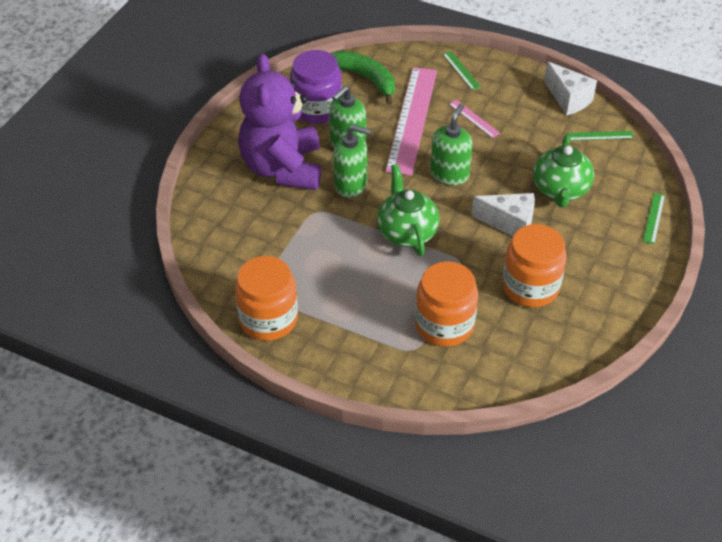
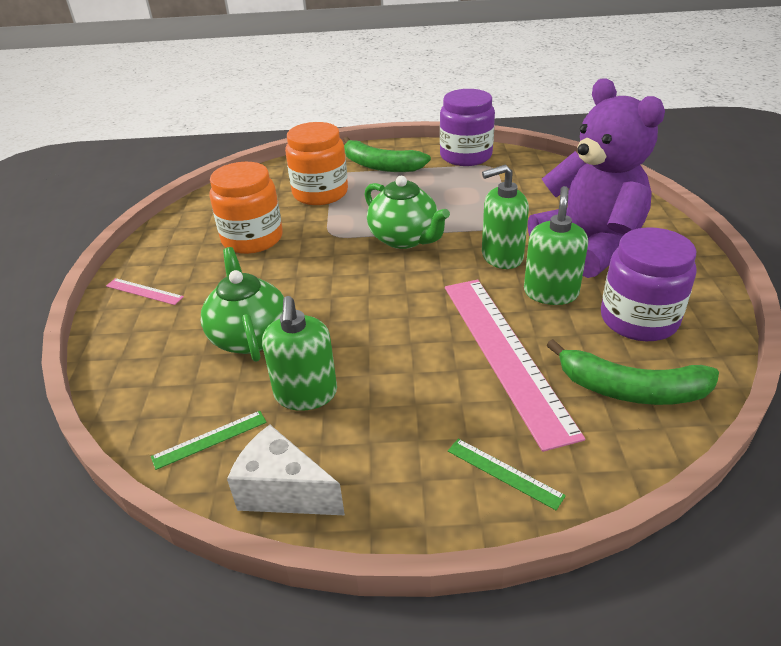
camera: 155 degrees right, 10 degrees down
orange jar [235,256,298,341] -> purple jar [440,89,495,166]
green soap dispenser [430,104,473,185] -> green soap dispenser moved to [262,296,337,411]
pink ruler [449,100,500,138] -> pink ruler moved to [106,278,184,305]
white cheese [471,193,535,237] -> none
green ruler [643,193,665,244] -> none
none -> green banana [344,137,431,172]

